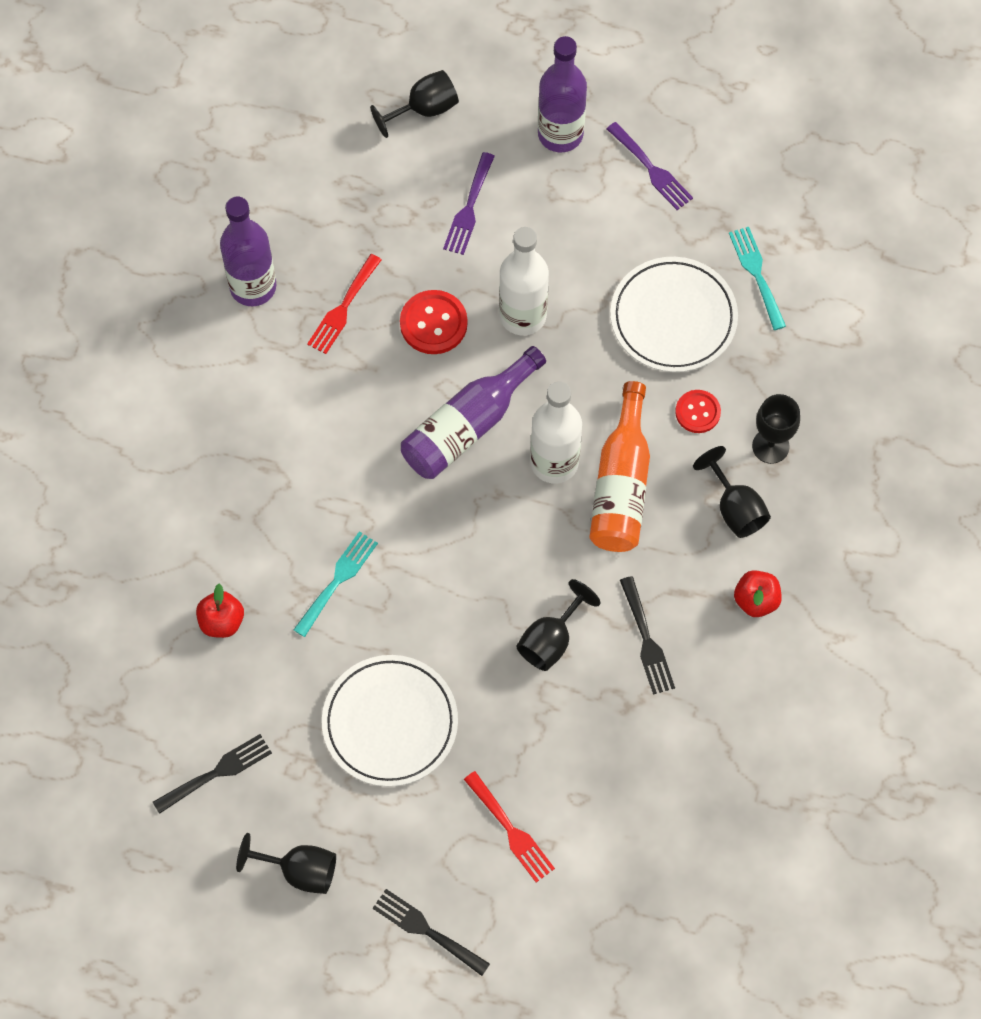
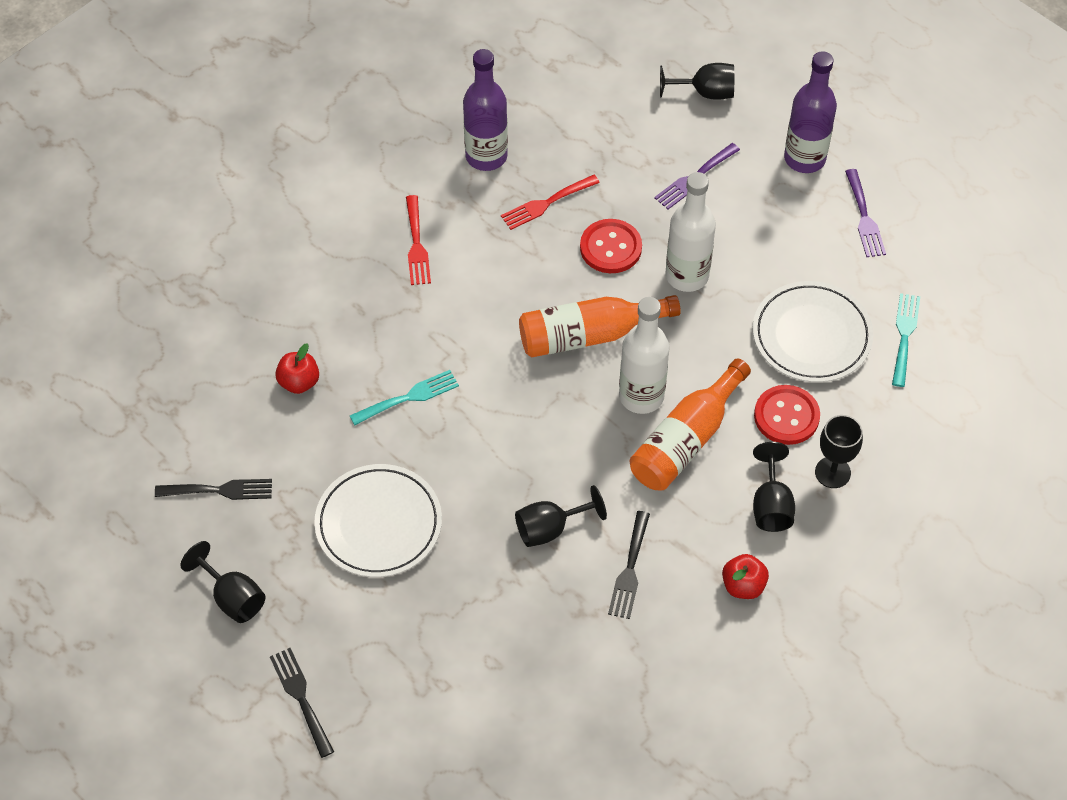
camera: 30 degrees right, 10 degrees down
purple bottle [401,346,546,479] -> orange bottle [519,295,681,357]
red fork [464,771,555,882] -> red fork moved to [406,195,431,285]
red button [675,390,721,433] -> red button [754,385,820,445], size x1.52

